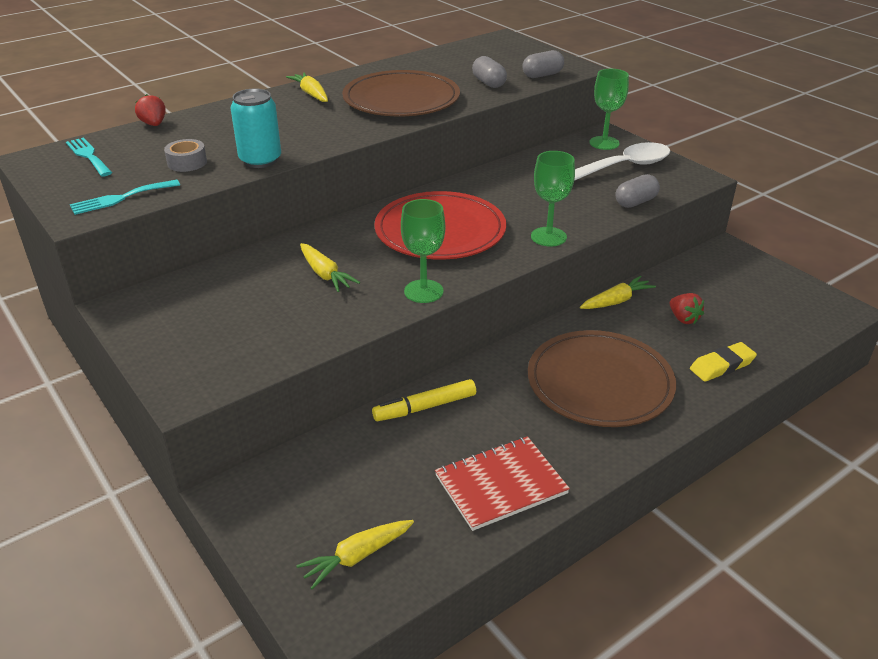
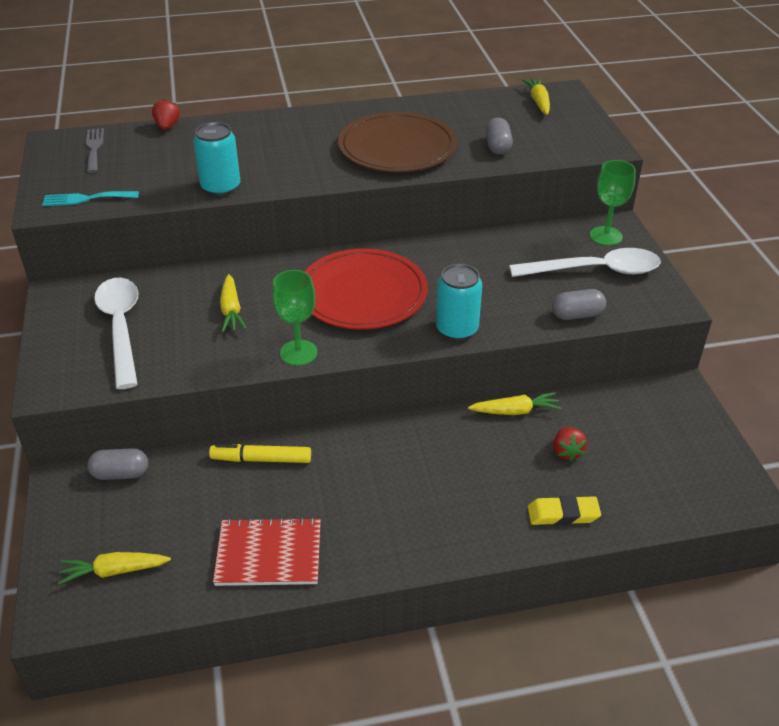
camera: 25 degrees right, 5 degrees up
turquoise fork [66,137,112,177] -> grey fork [86,128,104,173]
grey tape [164,139,207,172] -> none
yellow carrot [286,73,328,102] -> yellow carrot moved to [522,78,550,115]
grey capsule [522,50,564,78] -> grey capsule moved to [87,448,148,480]
brown plate [528,330,676,427] -> none
green goblet [531,151,575,247] -> turquoise can [436,264,482,341]
none -> white spoon [94,278,138,389]

